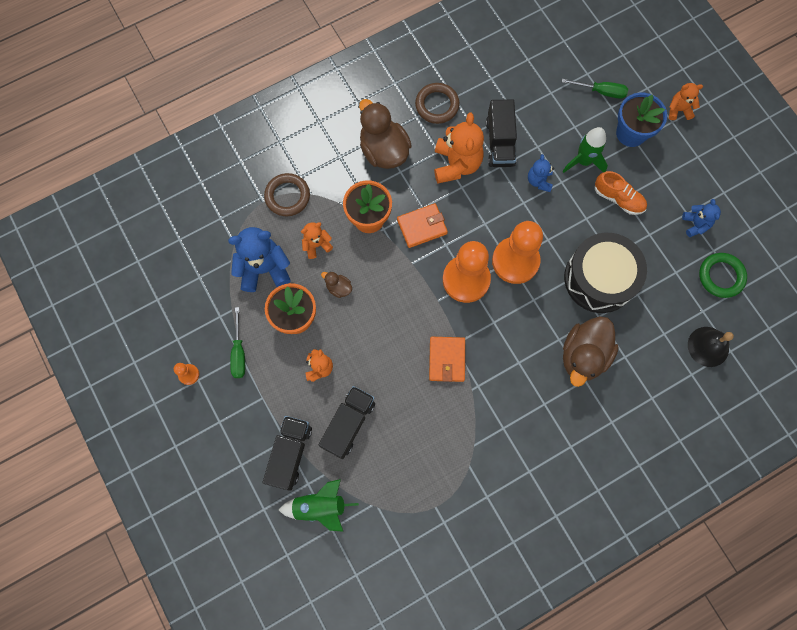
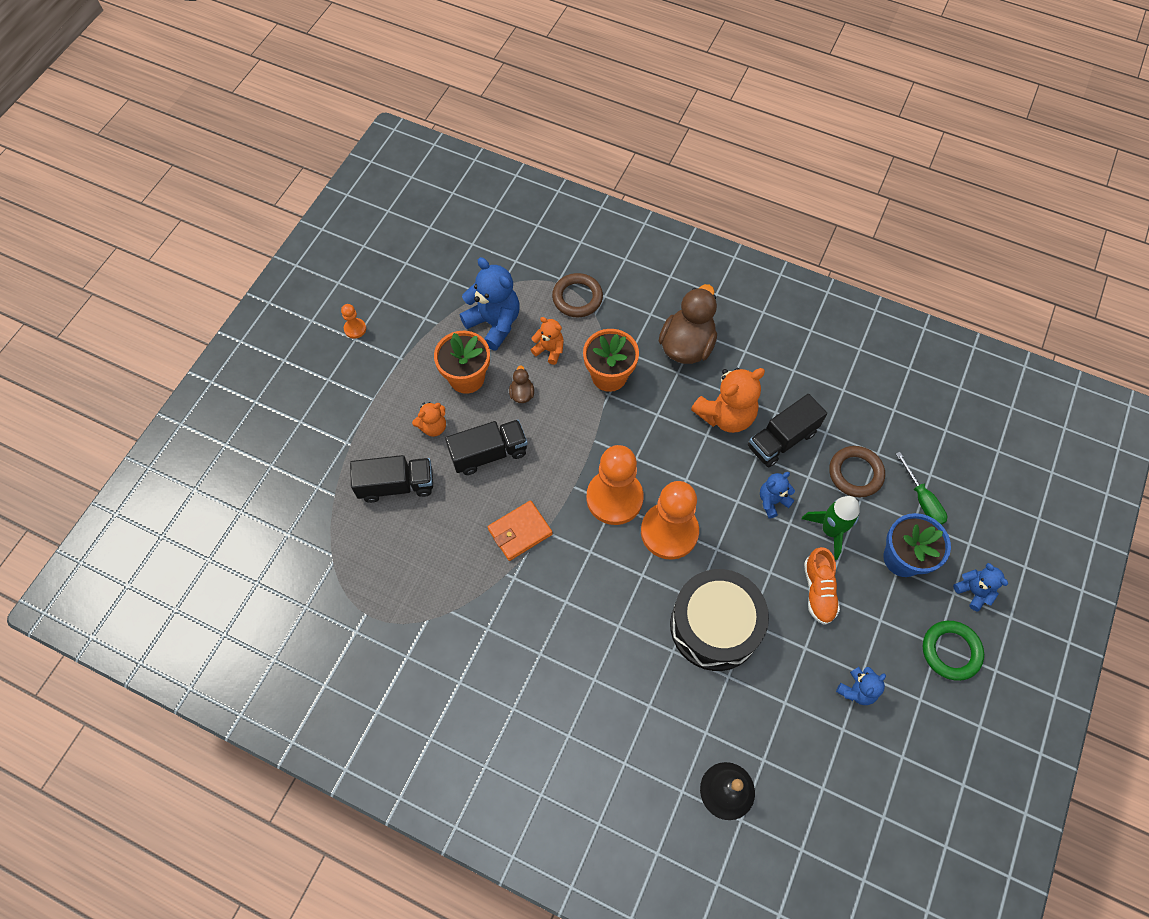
camera: 55 degrees right, 10 degrees down
green screwdriver [230,307,245,378] -> none
black truck [263,416,312,491] -> black truck moved to [445,420,528,475]
green rocket [279,479,359,532] -> none
orange wallet [397,203,448,248] -> none
brown ring [415,83,460,124] -> brown ring moved to [829,446,885,498]
brown duck [563,316,619,387] -> none
orange teddy bear [669,83,703,120] -> blue teddy bear [953,563,1008,611]
green ring [699,253,747,298] -> green ring moved to [923,621,984,681]

